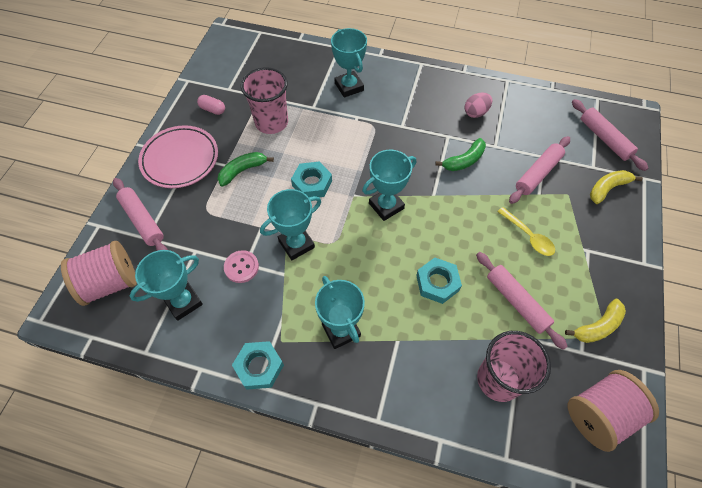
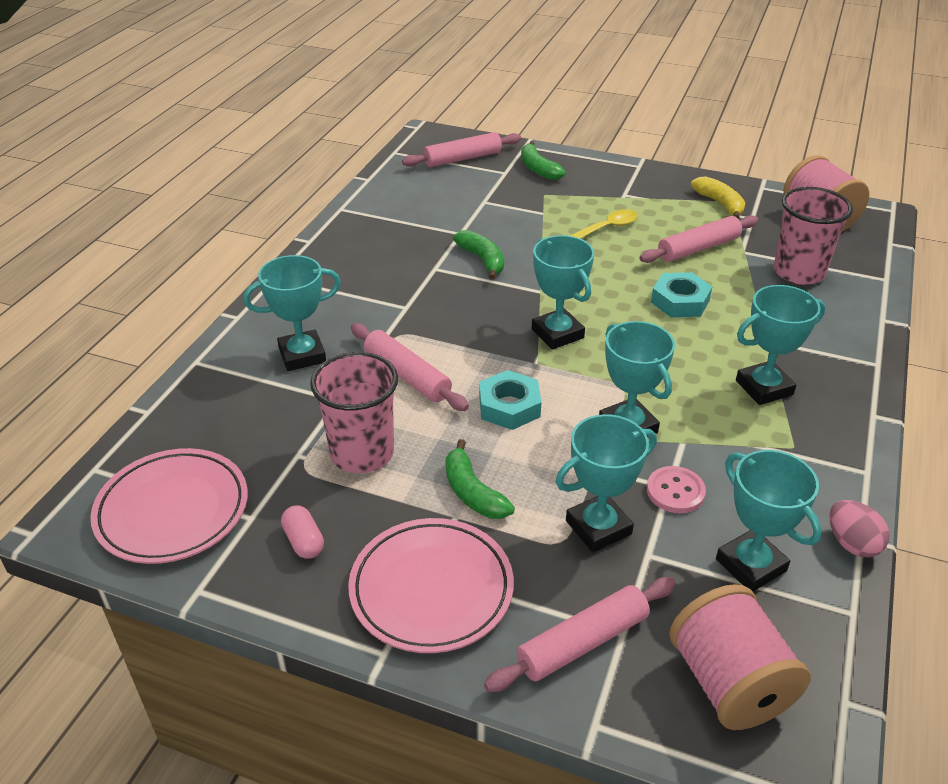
camera: 85 degrees left, 20 degrees down
pink capsule [197,95,225,115] -> pink capsule turned 60 degrees counterclockwise [281,505,324,559]
turquoise nut [232,341,284,390] -> none
pink egg [465,93,492,118] -> pink egg moved to [829,500,890,557]
pink rolling pin [509,136,570,204] -> pink rolling pin moved to [351,323,469,411]
yellow banana [590,170,643,204] -> green banana [521,141,566,180]
none -> pink plate [90,448,248,564]
none -> turquoise trophy [556,414,657,552]

